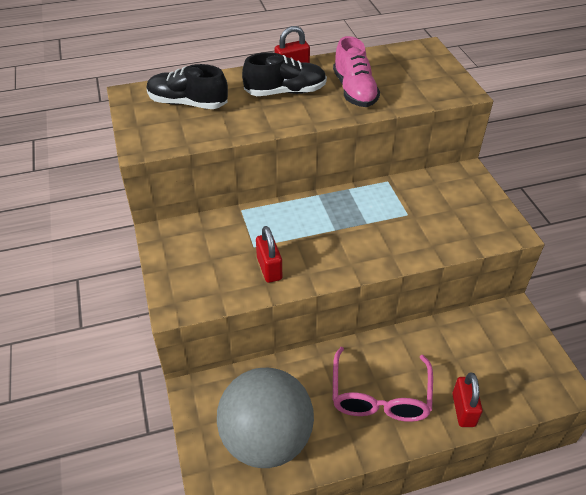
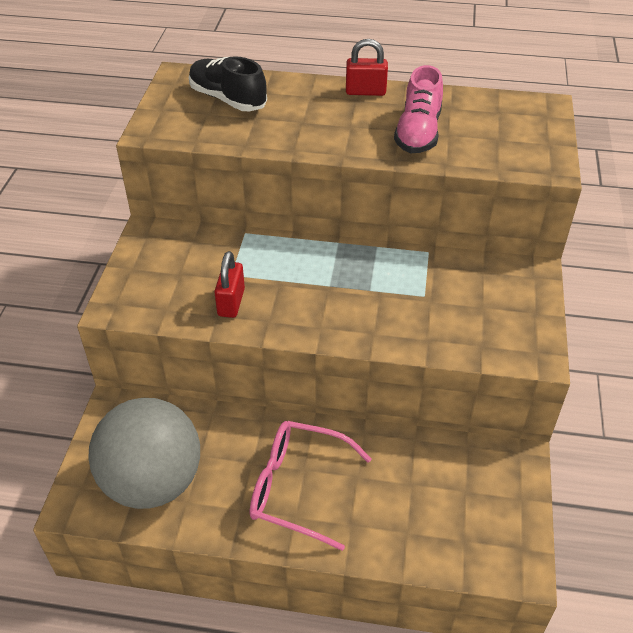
camera: 25 degrees right, 0 degrees up
black shoe [242,52,327,96] -> none
pink glasses [333,347,433,422] -> pink glasses turned 75 degrees clockwise [250,421,371,551]
red padlock [452,373,483,427] -> none

